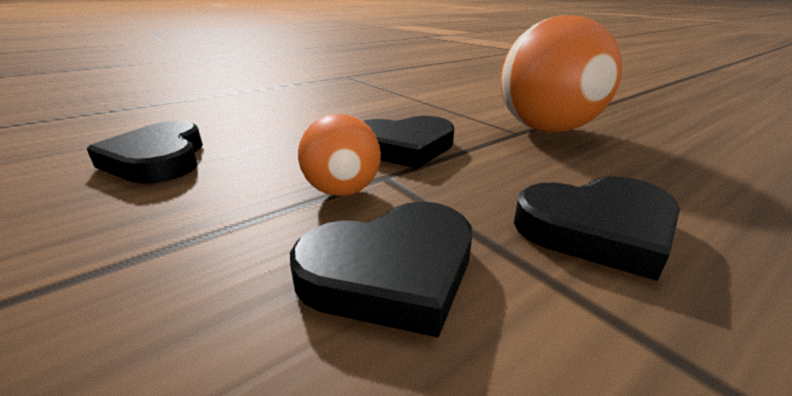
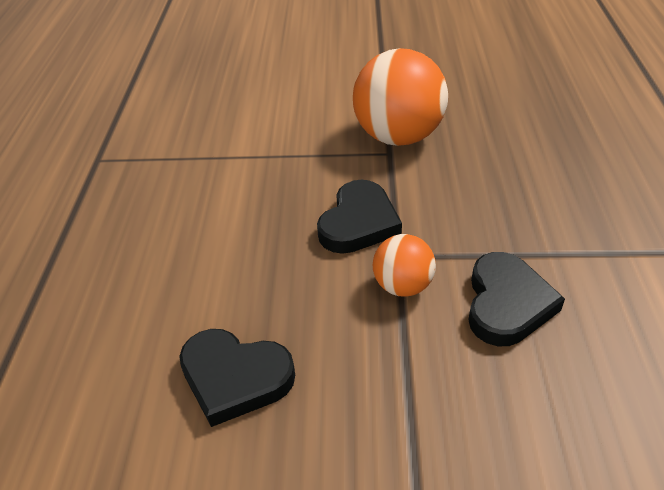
camera: 50 degrees left, 15 degrees up
black heart [514,176,680,281] -> none

